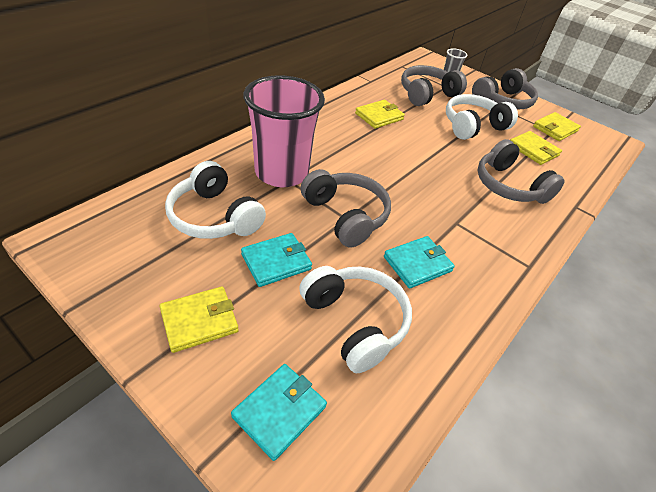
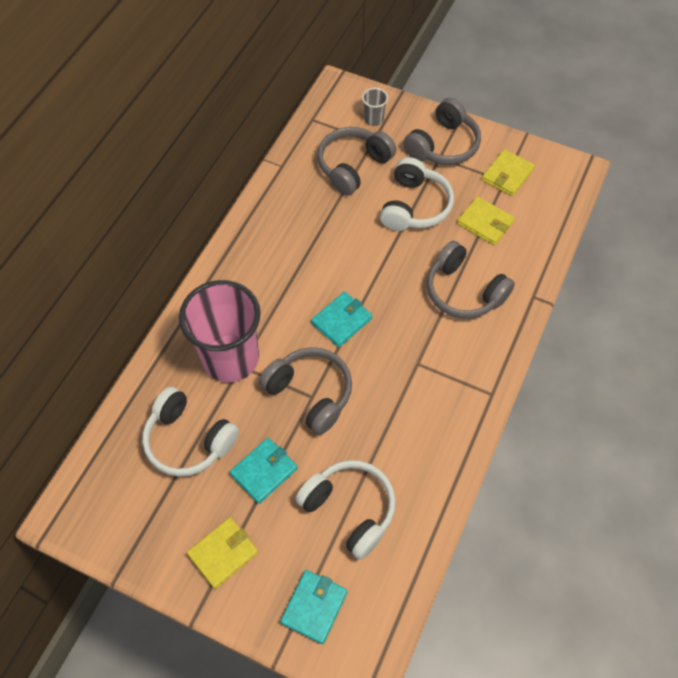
camera: 10 degrees left, 15 degrees up
yellow wallet [355,100,405,129] -> none
turquoise wallet [384,236,455,289] -> turquoise wallet moved to [311,292,372,347]
white headphones [446,94,518,140] -> white headphones turned 150 degrees clockwise [380,157,454,231]

